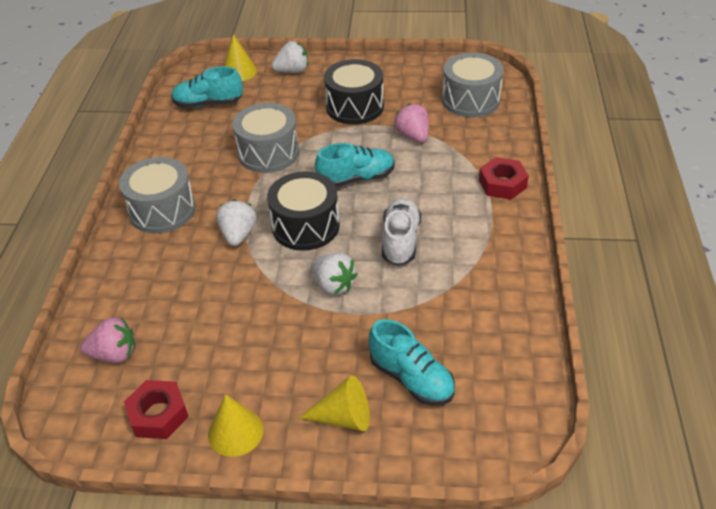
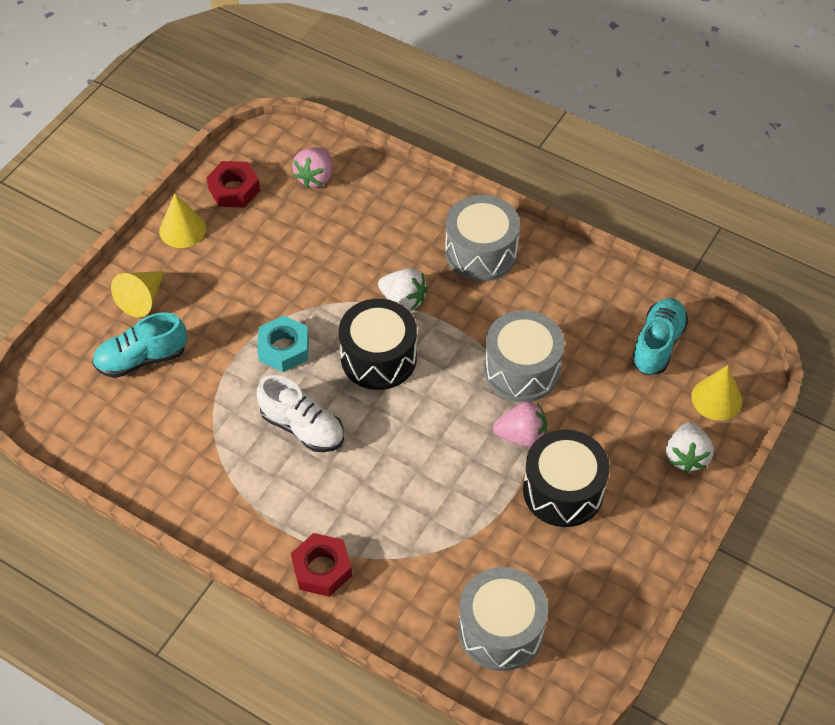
camera: 115 degrees right, 10 degrees up
white strawberry [311,253,358,295] -> turquoise nut [257,315,309,372]
turquoise shoe [315,143,395,187] -> none
pink strawberry [394,104,429,143] -> pink strawberry moved to [493,401,547,448]

